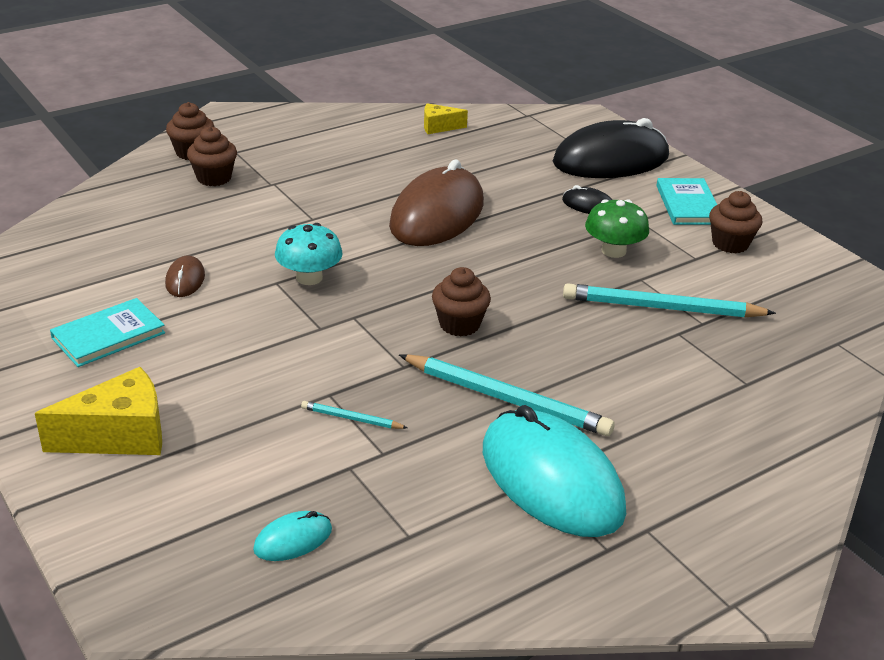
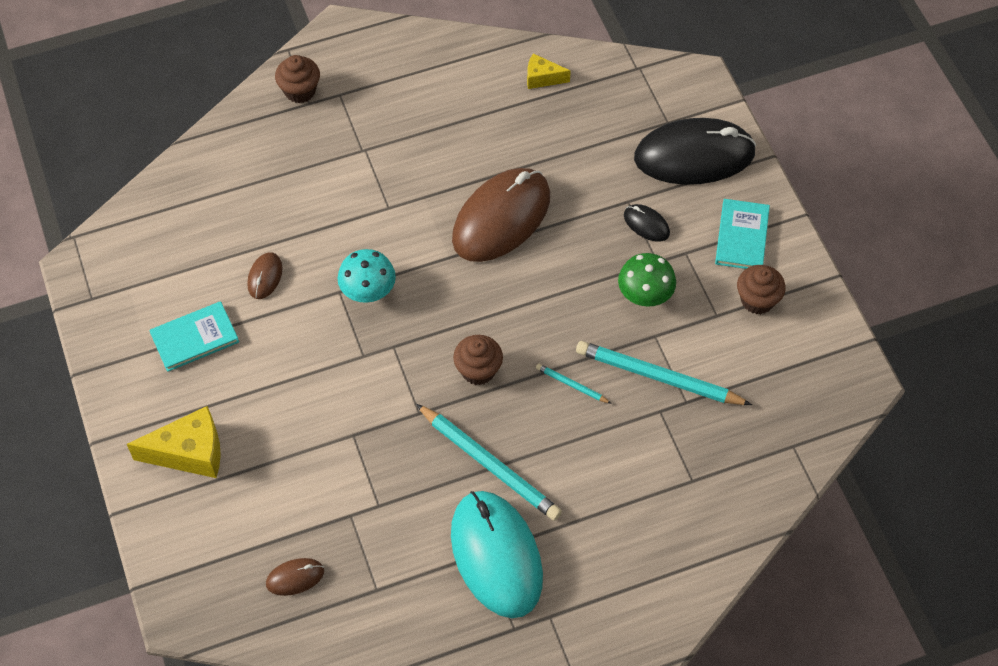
camera: 15 degrees right, 25 degrees up
brown cupcake [187,126,237,186] -> none
turquoise mouse [253,511,332,561] -> brown mouse [266,558,324,596]
turquoise pencil [301,401,408,429] -> turquoise pencil moved to [536,364,612,404]

